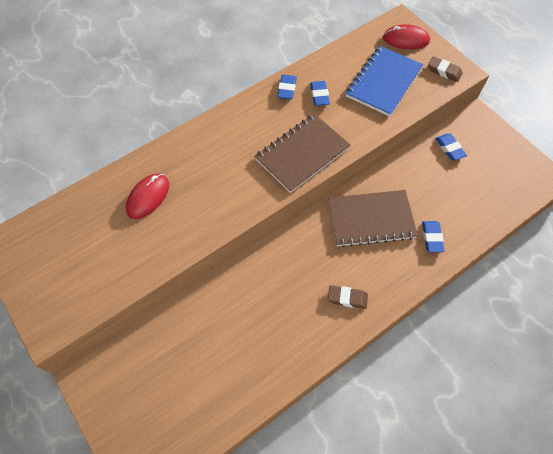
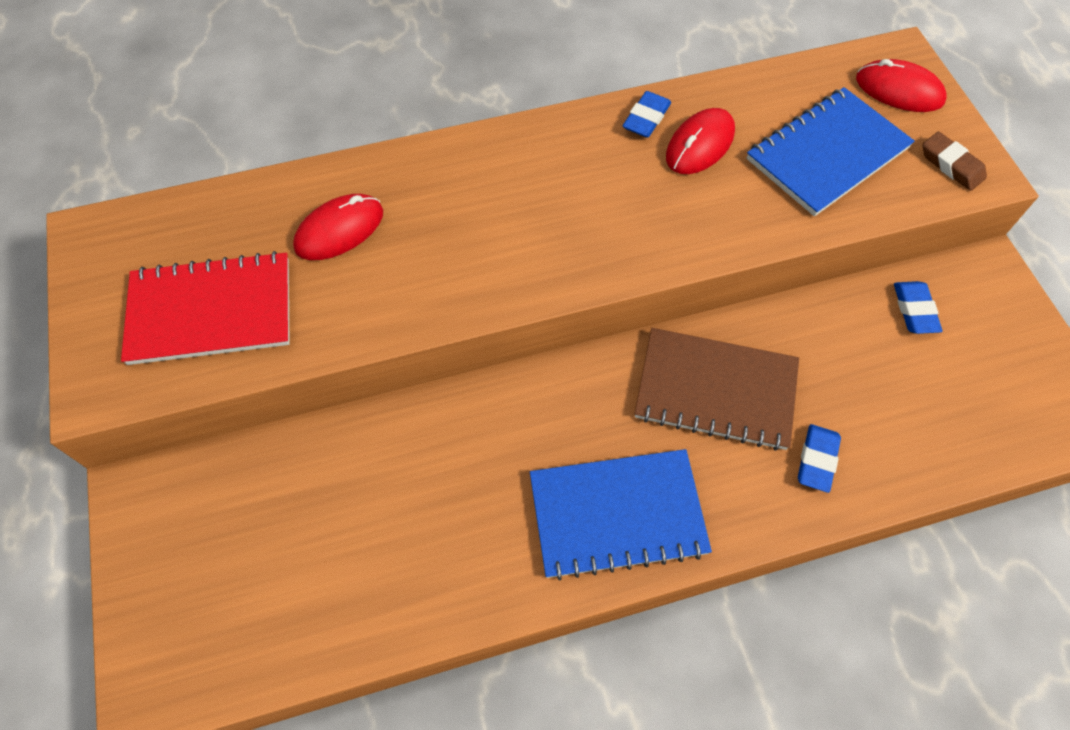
camera: 20 degrees right, 0 degrees up
brown notebook [254,113,351,193] -> none
blue eraser [310,81,330,106] -> red mouse [666,108,735,174]
brown eraser [328,285,368,309] -> blue notebook [530,449,712,580]
none -> red notebook [121,251,289,365]

